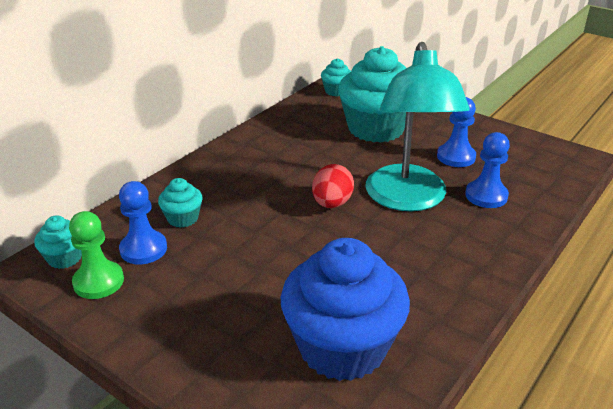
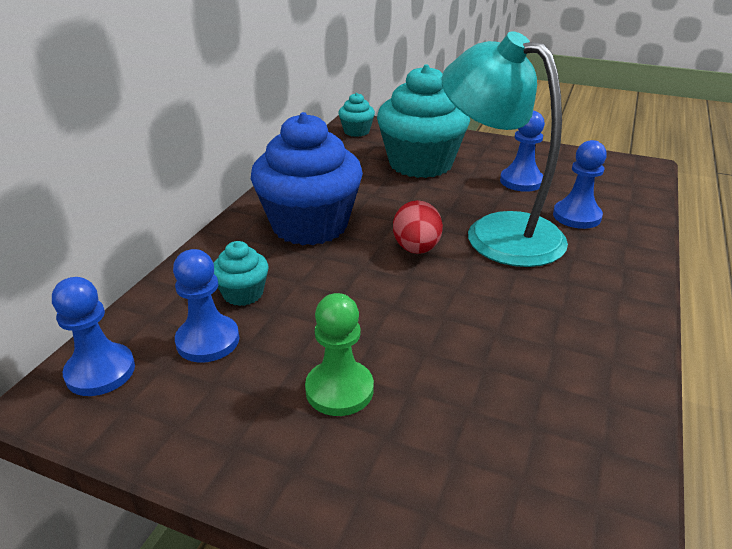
camera: 15 degrees left, 0 degrees up
turquoise cupcake [34,215,82,269] -> blue pawn [52,277,135,396]
green pawn [69,211,124,299] -> green pawn moved to [305,293,374,416]
blue cupcake [281,238,410,381] -> blue cupcake moved to [251,112,363,245]
turquoise lamp [365,42,470,211] -> turquoise lamp turned 150 degrees clockwise [441,31,568,267]

